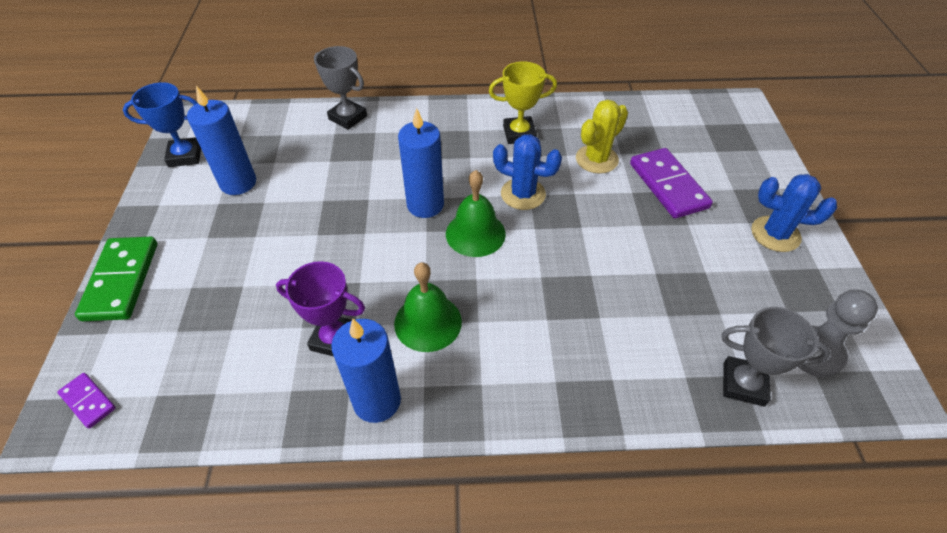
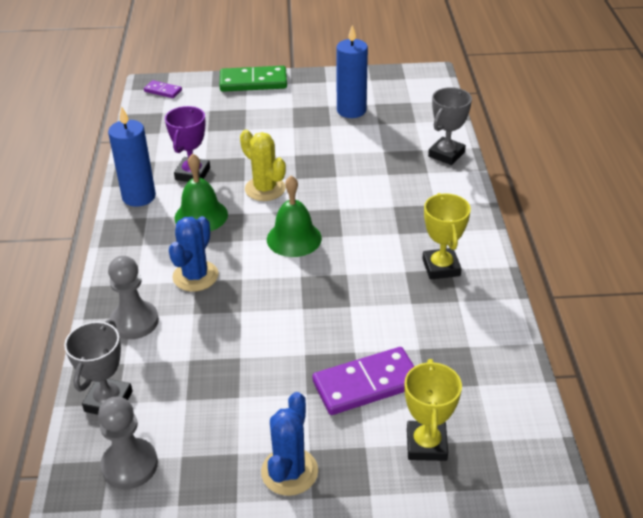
camera: 90 degrees right, 10 degrees down
purple domino [58,373,116,429] -> purple domino turned 75 degrees clockwise [144,80,182,98]
blue trophy [123,82,201,167] -> none
blue candle [398,108,444,218] -> none
blue cactus [493,134,562,210] -> blue cactus moved to [169,216,219,292]
yellow cactus [576,100,628,174] -> yellow cactus moved to [240,130,286,201]
none -> grey pawn [108,256,159,339]
none -> yellow trophy [404,359,462,461]

